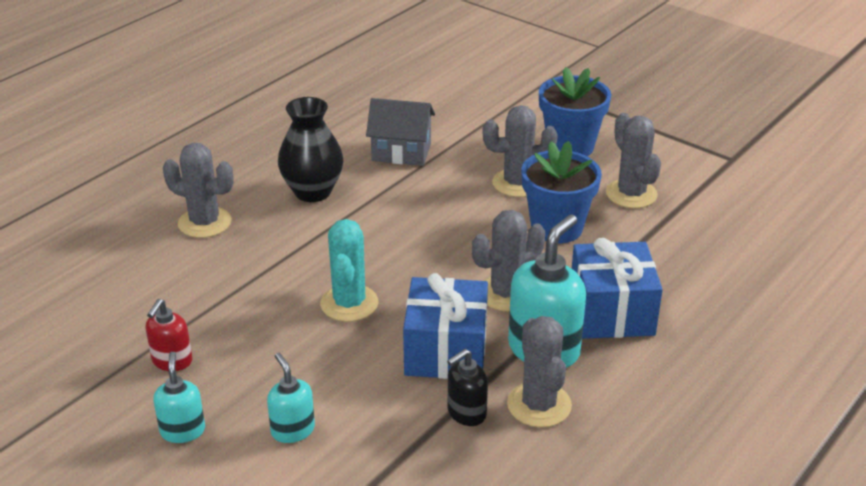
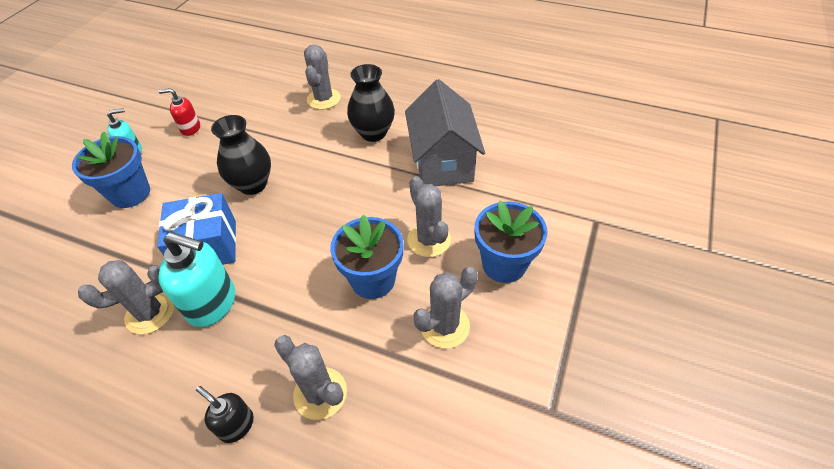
camera: 75 degrees right, 15 degrees up
turquoise soap dispenser [267,353,315,443] -> blue flower pot [72,131,150,208]
turquoise cactus [320,219,378,322] -> black vase [211,115,271,195]
grey house [366,98,435,166] -> grey house [405,79,485,186], size x1.55
black soap dispenser [447,349,488,426] -> black soap dispenser moved to [196,386,254,443]
grey cactus [472,210,545,312] -> grey cactus moved to [274,335,347,420]
blue gift [572,238,663,339] -> none

